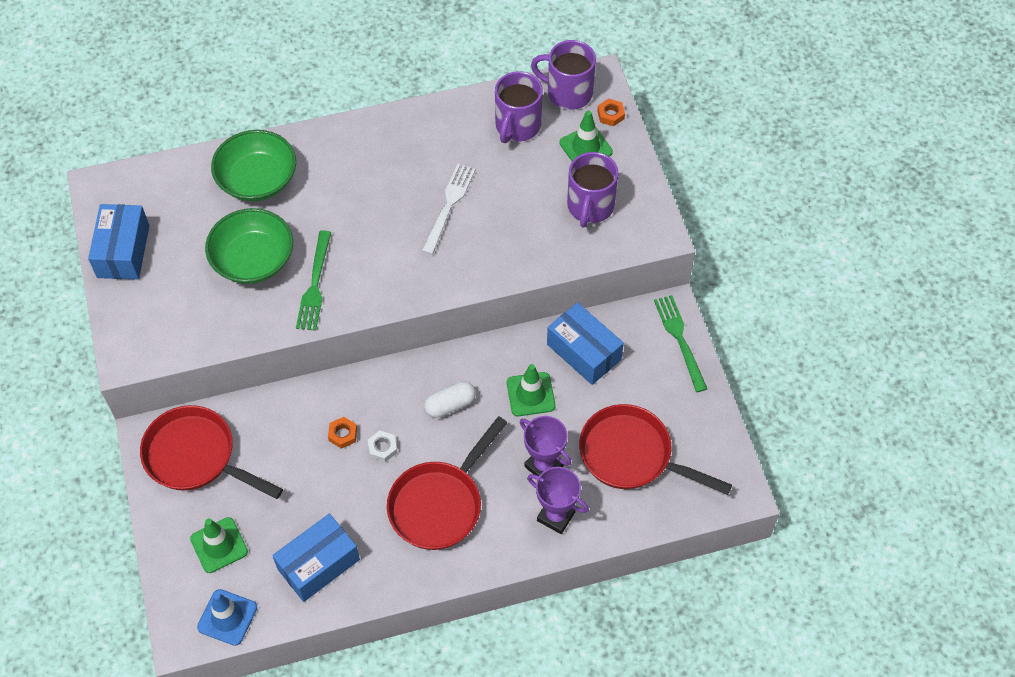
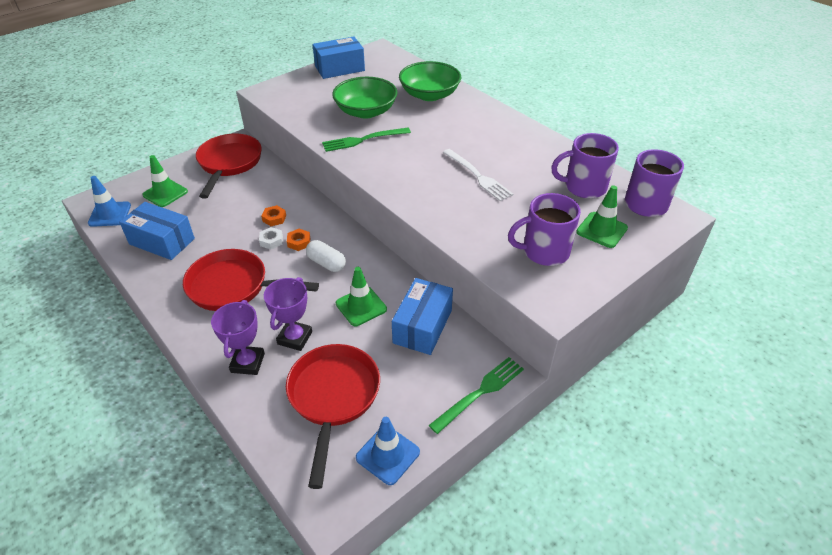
camera: 65 degrees right, 15 degrees down
white fork [422,164,475,255] -> white fork turned 60 degrees clockwise [443,149,513,201]
orange nut [597,99,625,126] -> orange nut moved to [287,229,310,251]
none -> blue traffic cone [356,417,420,485]

